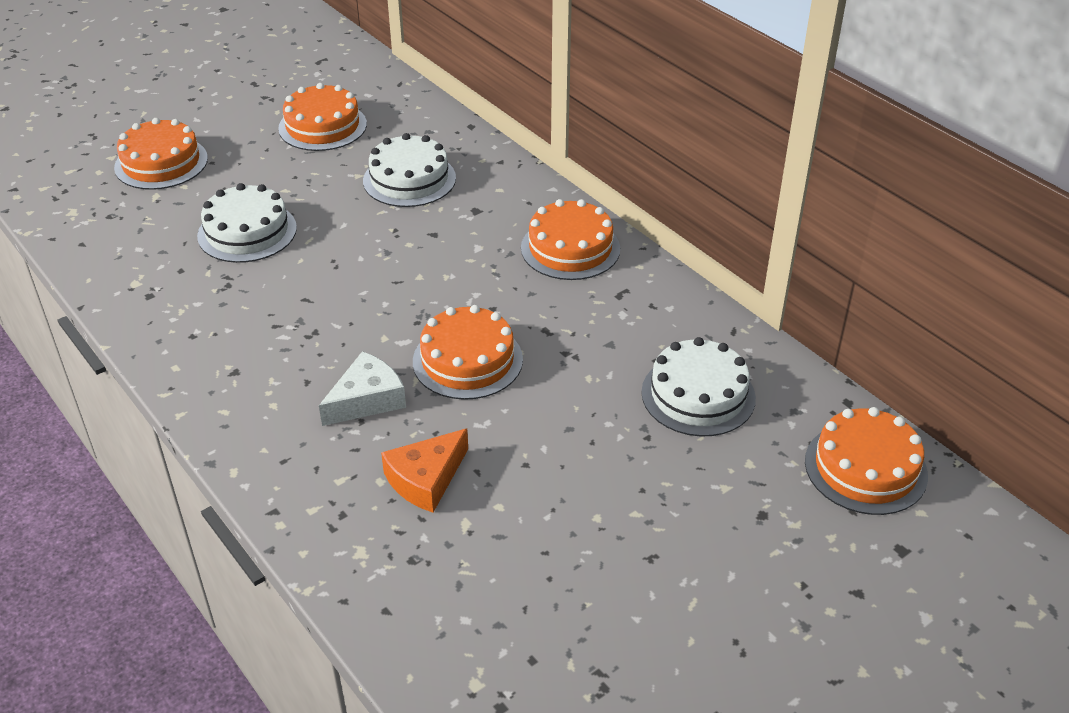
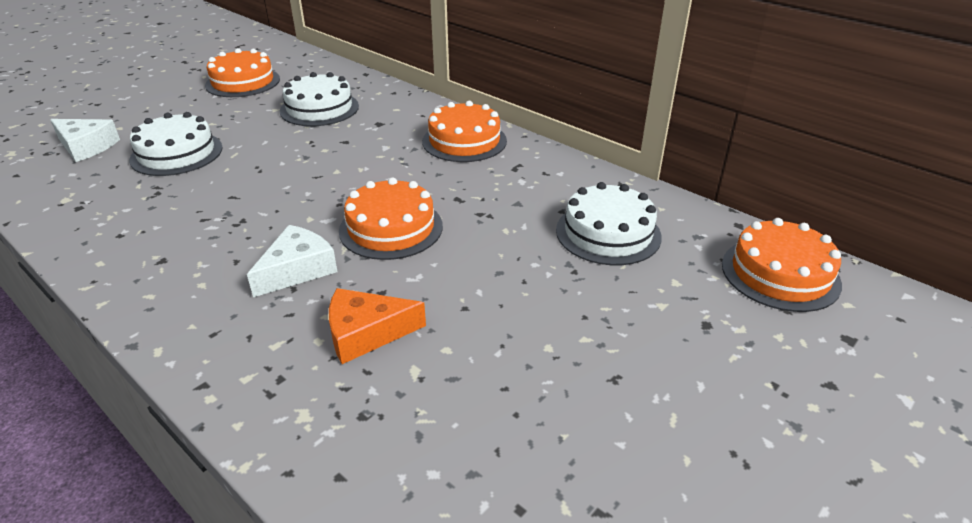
camera: 10 degrees left, 5 degrees down
orange cake [114,118,208,190] -> none
orange cheese [381,428,468,513] -> orange cheese turned 45 degrees clockwise [329,288,426,364]
none -> white cheese [50,119,120,162]

